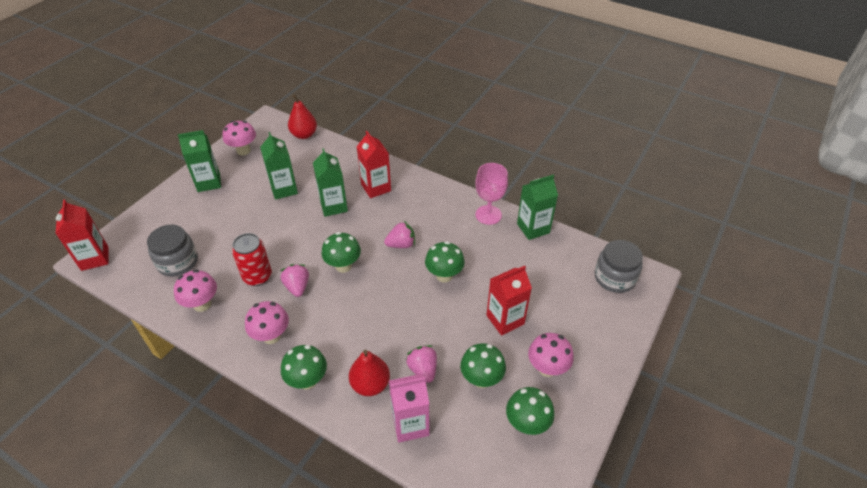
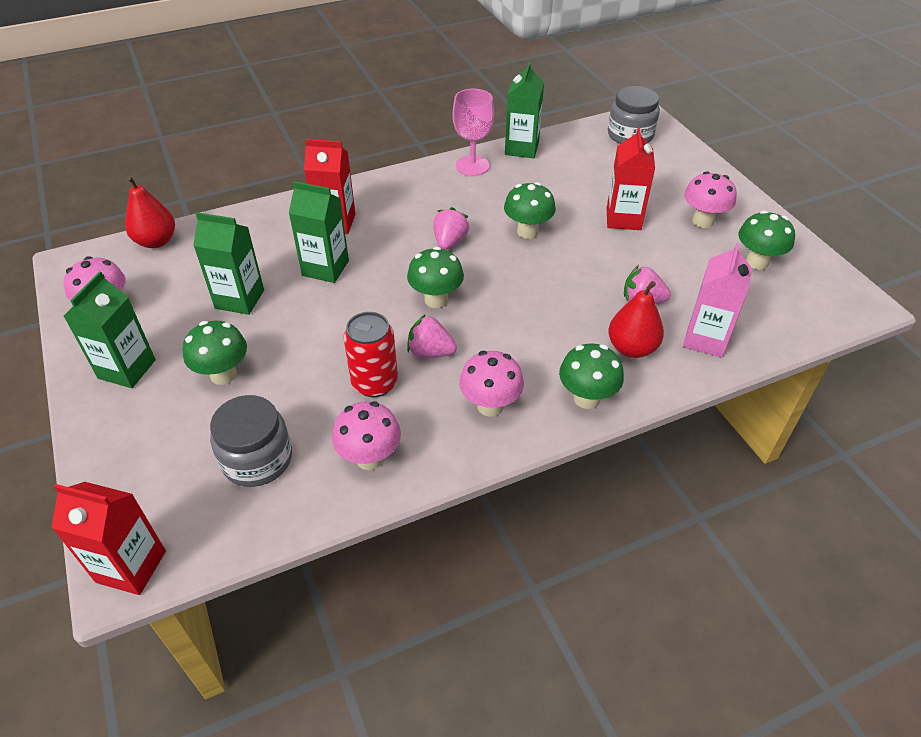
camera: 55 degrees left, 0 degrees up
green mushroom [460,343,506,388] -> green mushroom moved to [183,321,247,385]

